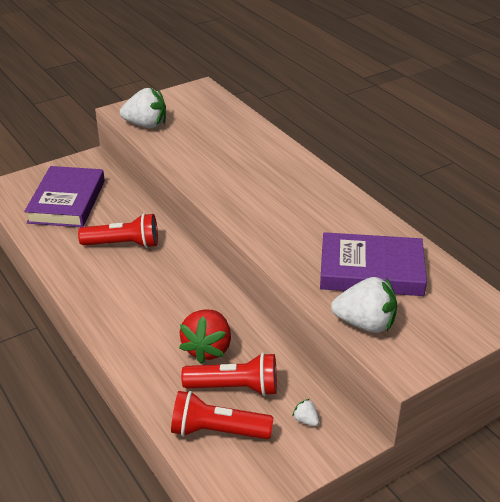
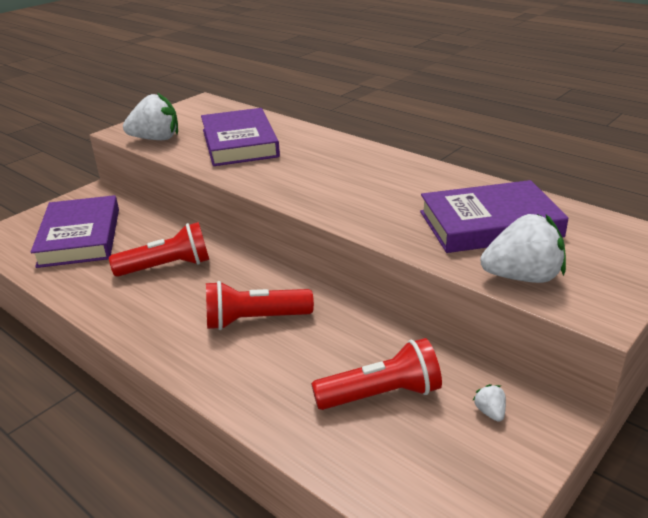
camera: 15 degrees left, 5 degrees down
red flashlight [171,391,273,439] -> red flashlight moved to [206,281,314,330]
red strawberry [179,310,231,364] -> none
white strawberry [292,399,319,426] -> white strawberry turned 45 degrees clockwise [473,384,506,422]
none -> purple book [201,108,280,166]

